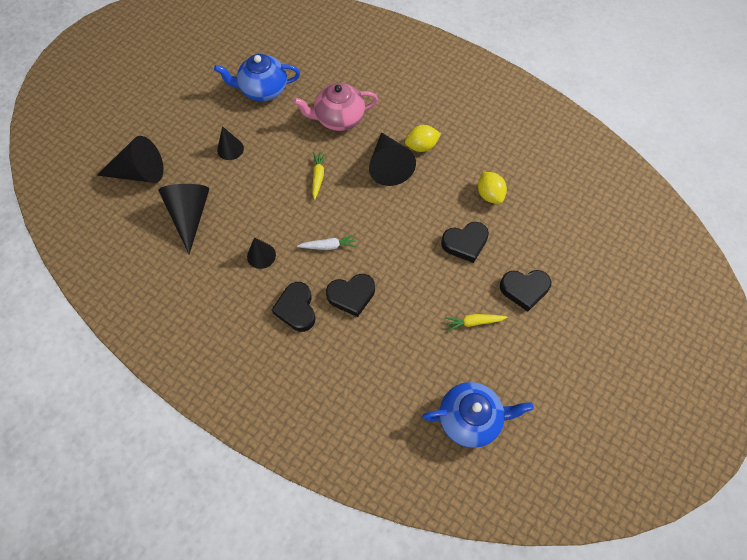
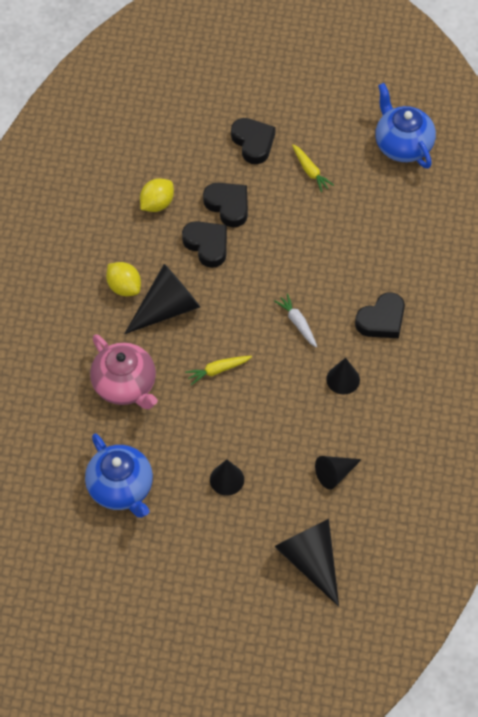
camera: 115 degrees left, 5 degrees down
black cone [158,184,209,254] -> black cone [315,456,362,489], size x0.58
black heart [326,274,375,317] -> black heart moved to [182,221,227,268]

